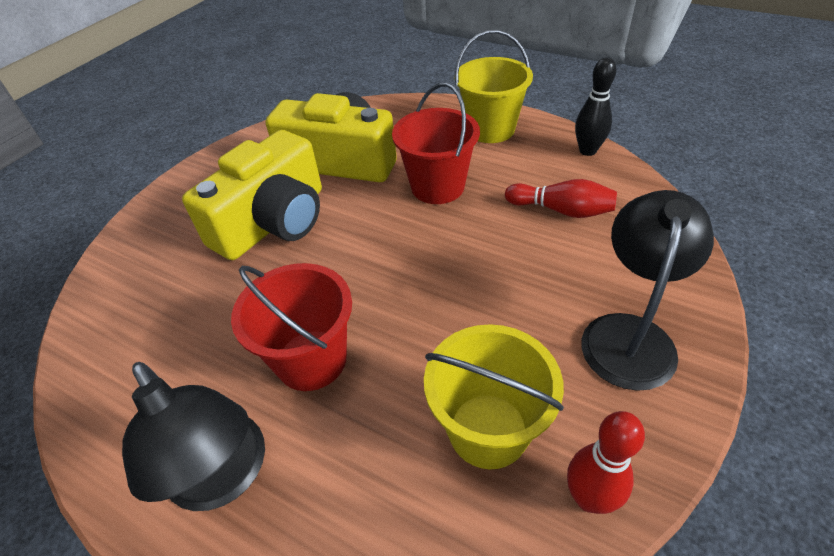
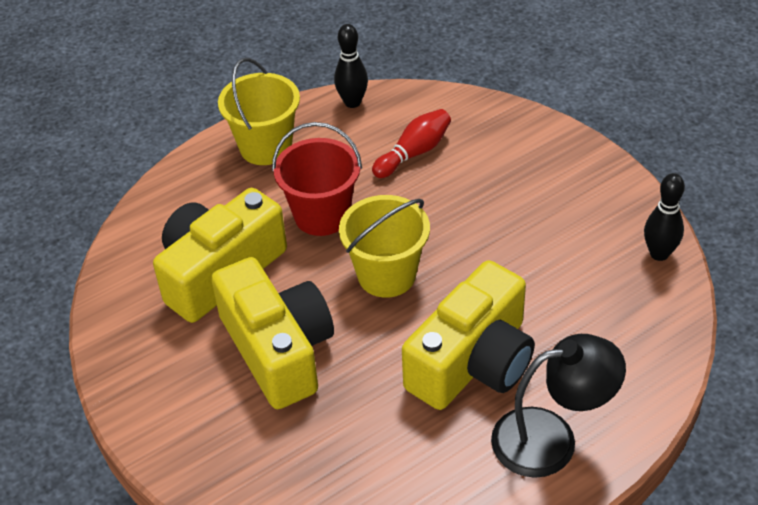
camera: 65 degrees left, 0 degrees up
red bucket [231,263,352,391] -> yellow camera [402,260,535,410]
yellow bucket [424,324,564,469] -> yellow bucket moved to [339,195,430,298]
red bowling pin [567,411,645,514] -> black bowling pin [644,173,685,261]
black lamp [581,190,714,391] -> none

